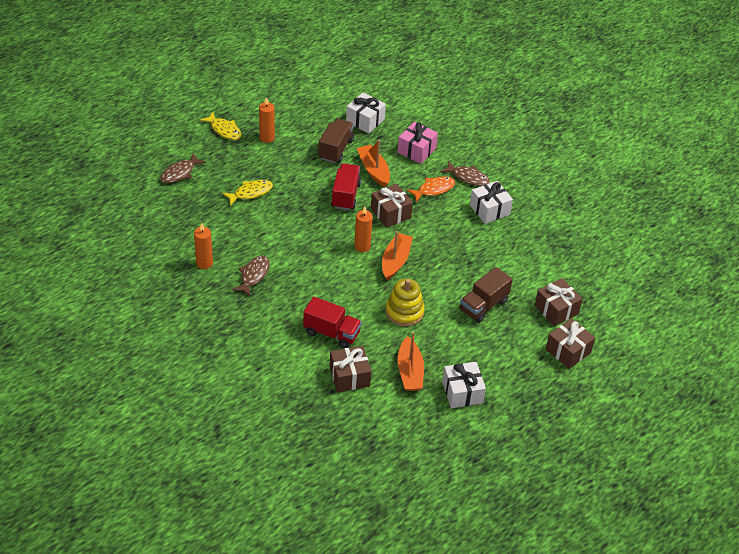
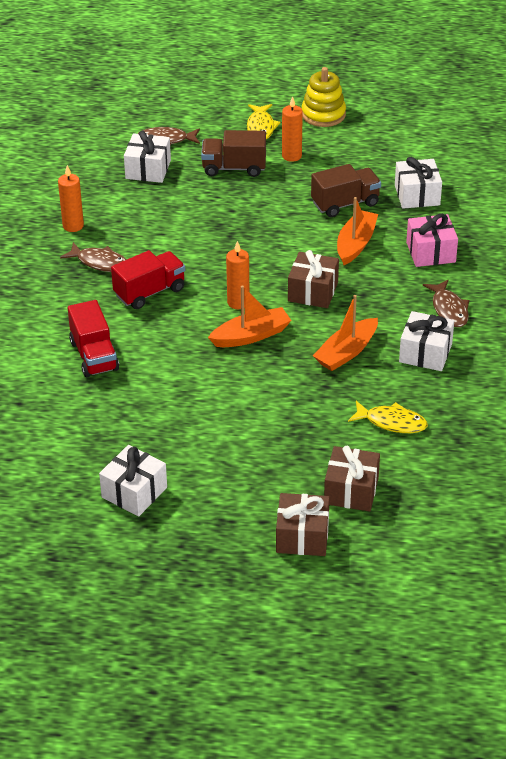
camera: 50 degrees right, 5 degrees down
yellow fish [222,180,273,206] -> yellow fish moved to [348,401,428,433]
brown fish [232,256,270,297] -> brown fish turned 45 degrees clockwise [60,242,127,272]
brown gift [330,346,371,392] -> none
red truck [331,163,361,210] -> red truck moved to [111,250,185,309]
yellow stacking toy [385,279,425,326] -> yellow stacking toy moved to [302,67,346,127]
orange boat [398,332,424,391] -> orange boat moved to [313,295,378,371]
orange fish [407,176,455,203] -> none
brown truck [459,267,513,323] -> brown truck moved to [201,130,266,177]
none -> white gift [124,131,171,183]

